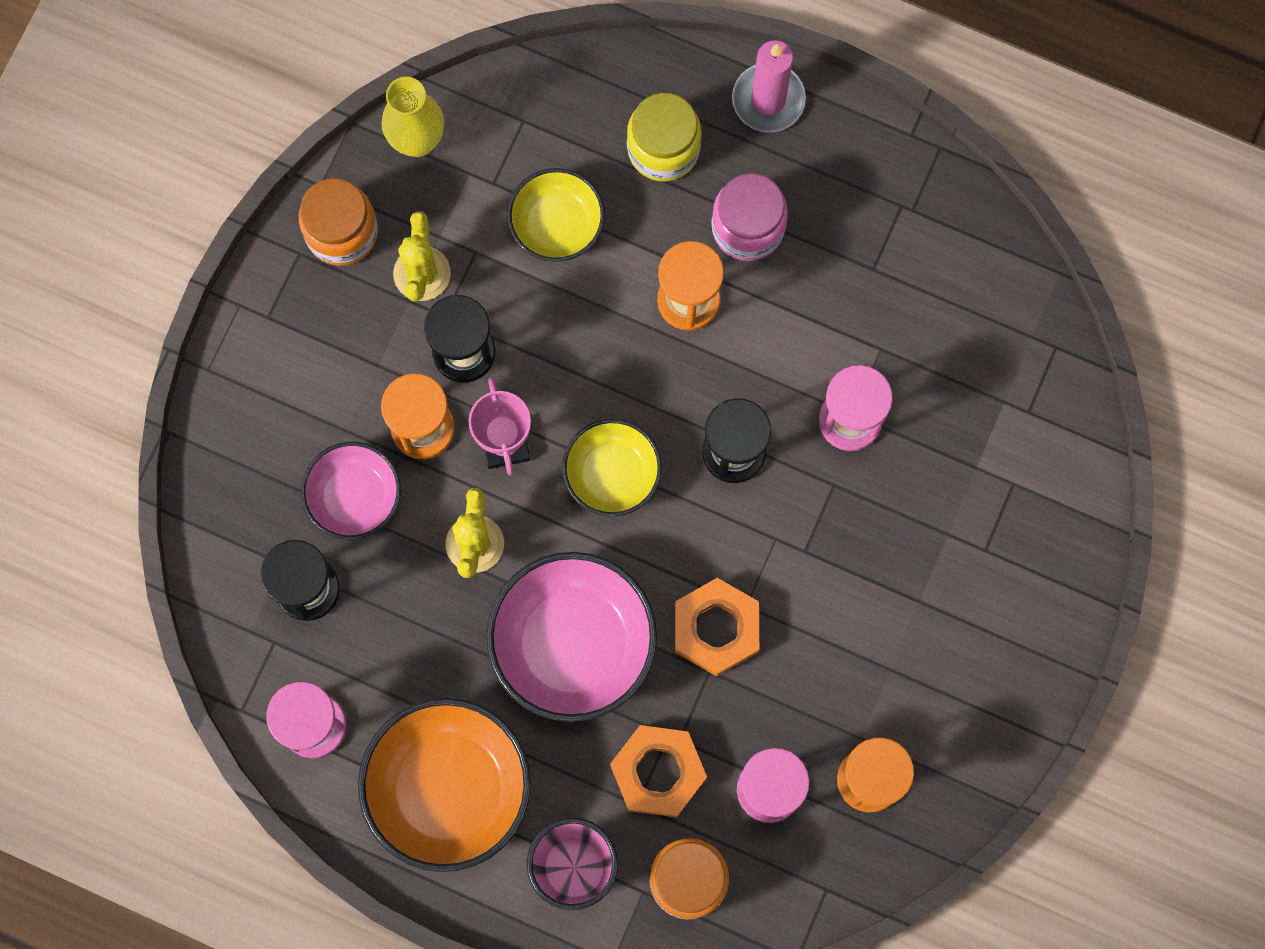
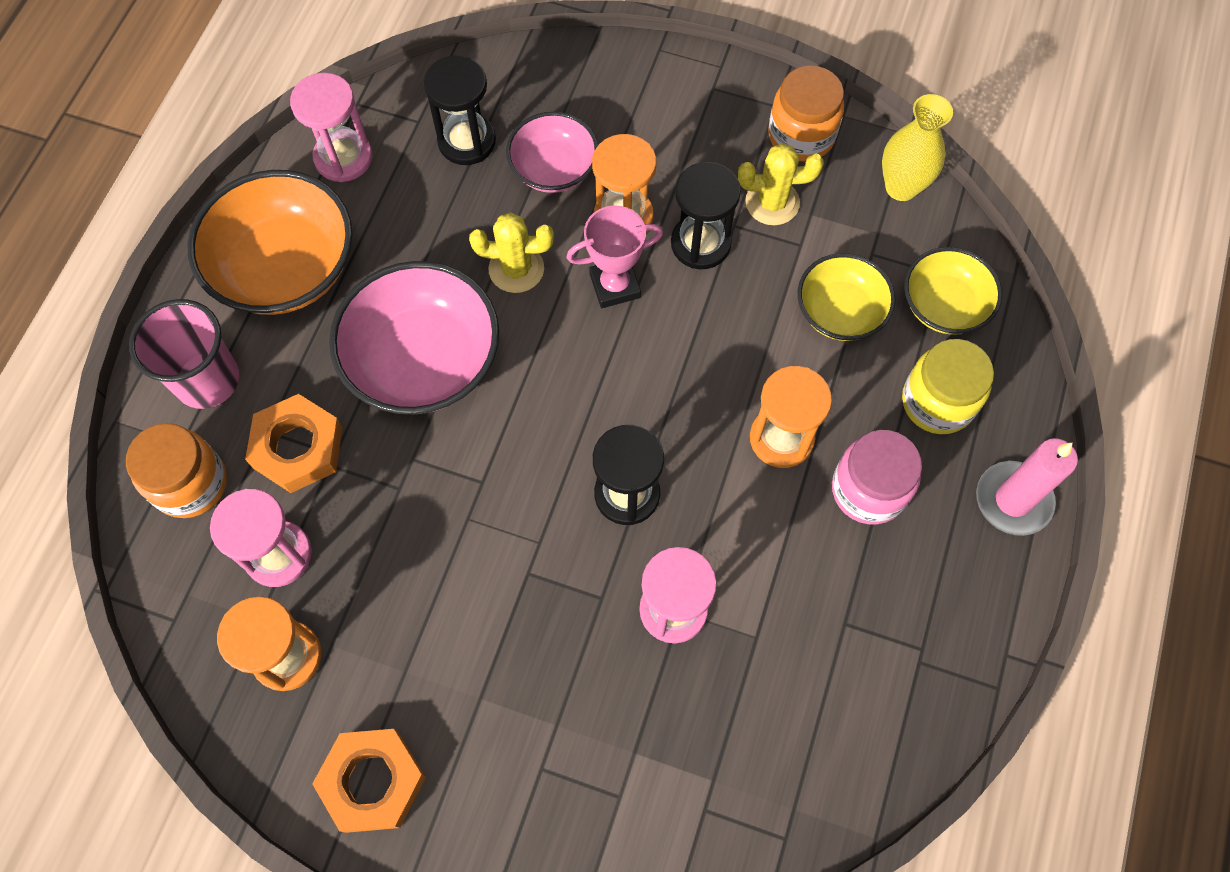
camera: 85 degrees right, 10 degrees down
yellow bowl [562,419,662,517] -> yellow bowl moved to [904,247,1002,335]
orange nut [675,578,759,677] -> orange nut moved to [312,729,426,833]

